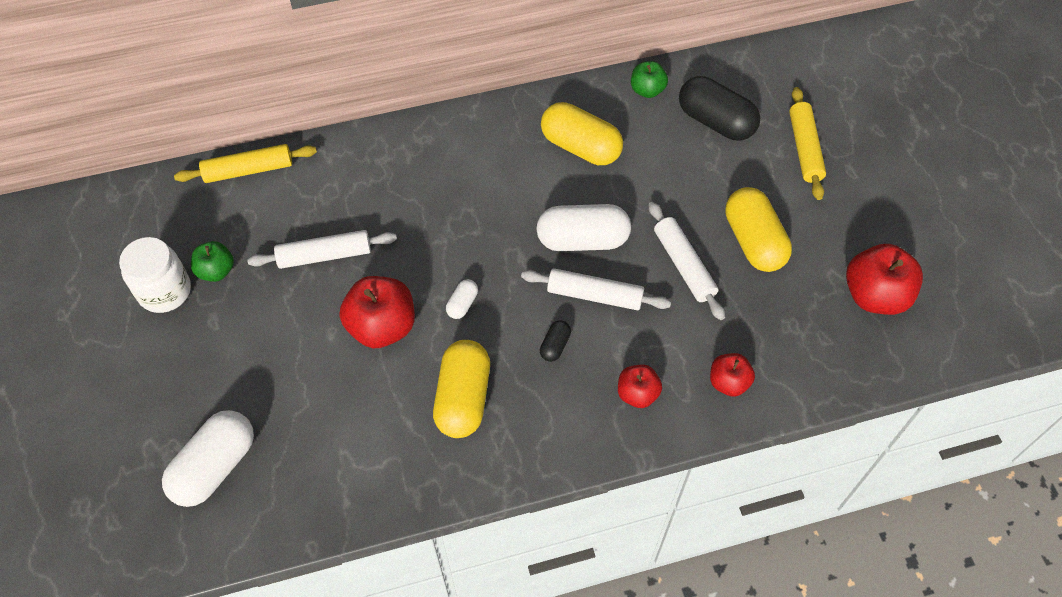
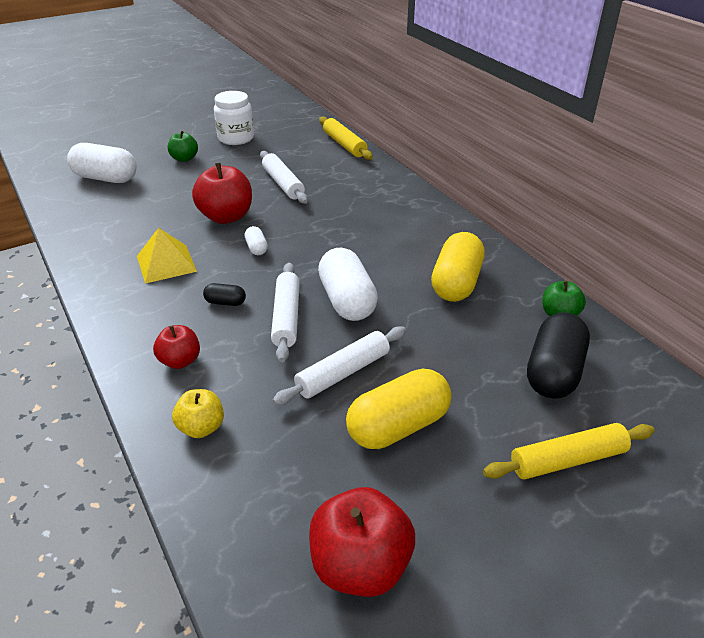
camera: 75 degrees right, 20 degrees down
green apple [191,241,234,282] -> green apple moved to [168,131,198,162]
yellow capsule [433,340,490,438] -> yellow pyramid [137,228,197,284]
white capsule [446,279,478,319] -> white capsule turned 60 degrees clockwise [245,226,268,255]
red apple [710,353,755,397] -> yellow apple [172,389,224,438]

